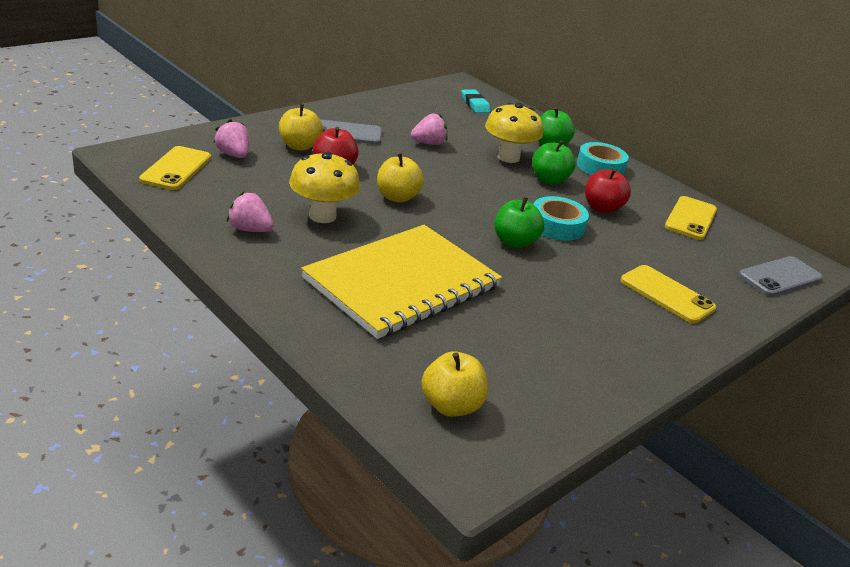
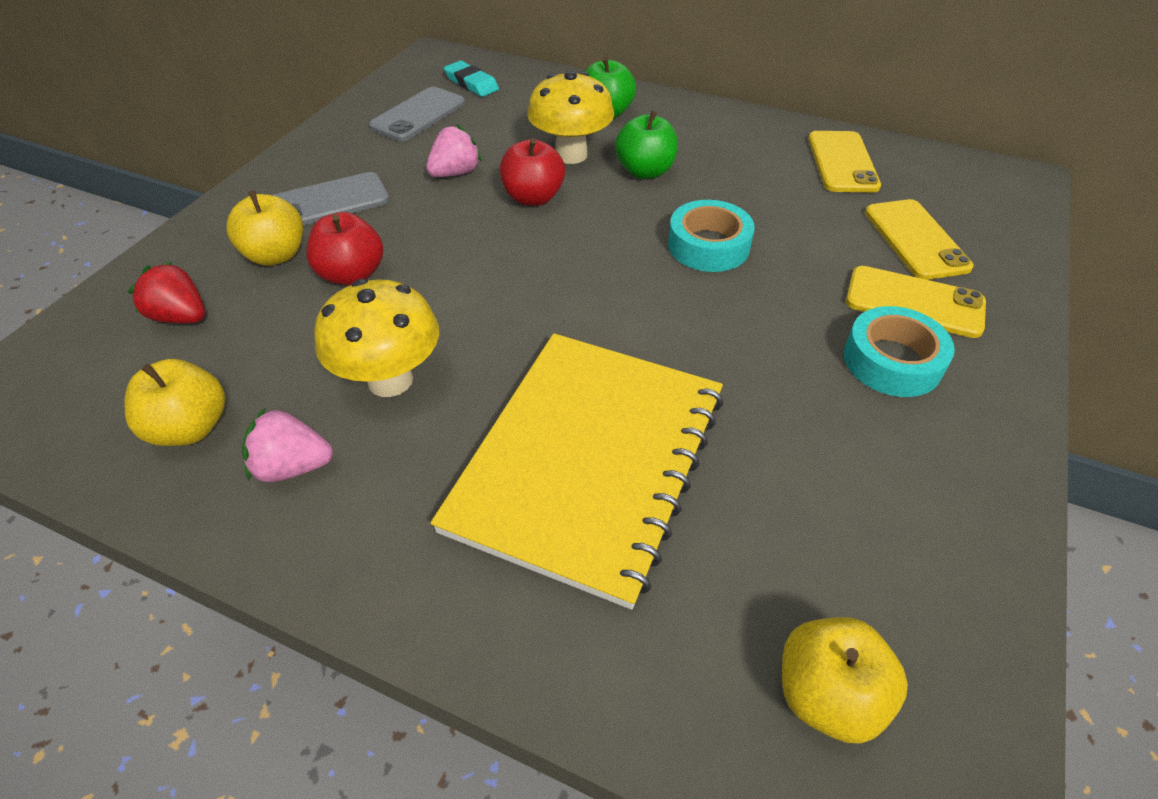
camera: 20 degrees left, 15 degrees up
yellow phone [139,146,211,190] -> yellow phone moved to [865,199,974,280]
pink strawberry [213,119,249,158] -> red strawberry [128,262,205,323]
yellow apple [377,153,424,203] -> yellow apple moved to [124,359,225,446]
green apple [495,197,544,248] -> none
turquoise tape [577,142,629,175] -> turquoise tape moved to [844,306,955,397]
red apple [585,168,631,213] -> red apple moved to [500,139,565,206]
grey phone [739,256,823,296] -> grey phone moved to [369,87,465,141]

